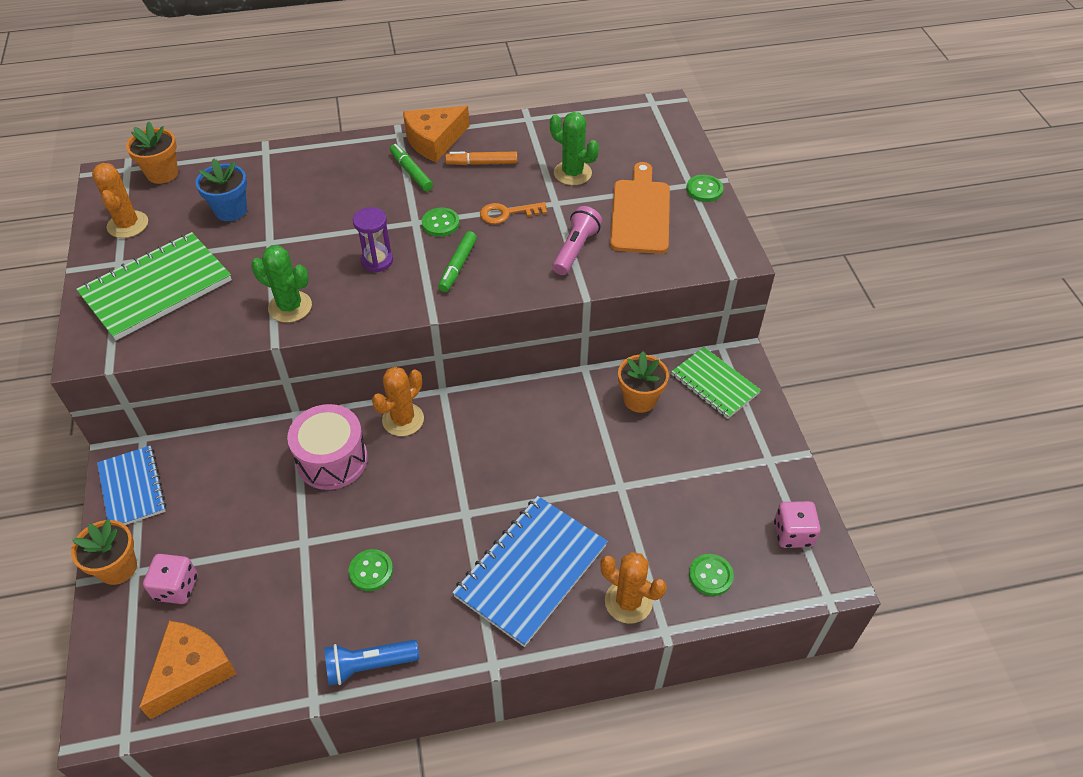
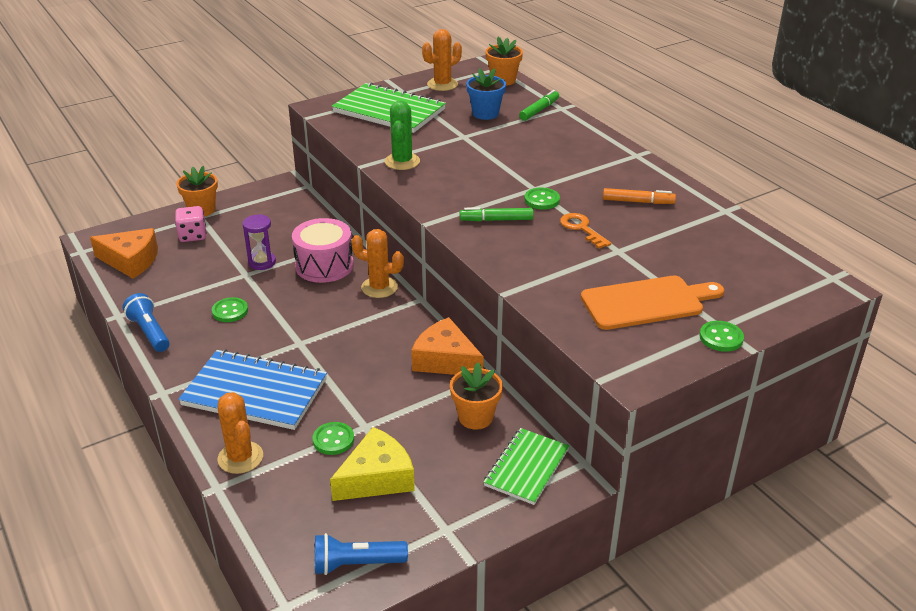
camera: 70 degrees right, 15 degrees down
blue notebook [97,445,166,525] -> none
purple hourglass [353,207,393,272] -> purple hourglass moved to [242,214,276,270]
green marker [390,144,433,191] -> green marker moved to [519,90,559,121]
orange cheese [403,106,469,162] -> orange cheese moved to [411,317,484,375]
orange marker [445,151,517,165] -> orange marker turned 120 degrees clockwise [603,188,676,204]
green cactus [550,112,599,185] -> none
pink flashlight [552,206,602,275] -> none
orange cactus [600,552,667,624] -> orange cactus turned 45 degrees counterclockwise [217,392,263,474]
green button [689,554,734,596] -> green button moved to [312,422,354,455]
pink dice [774,501,820,548] -> blue flashlight [315,533,408,575]
none -> yellow cheese [330,427,415,501]

